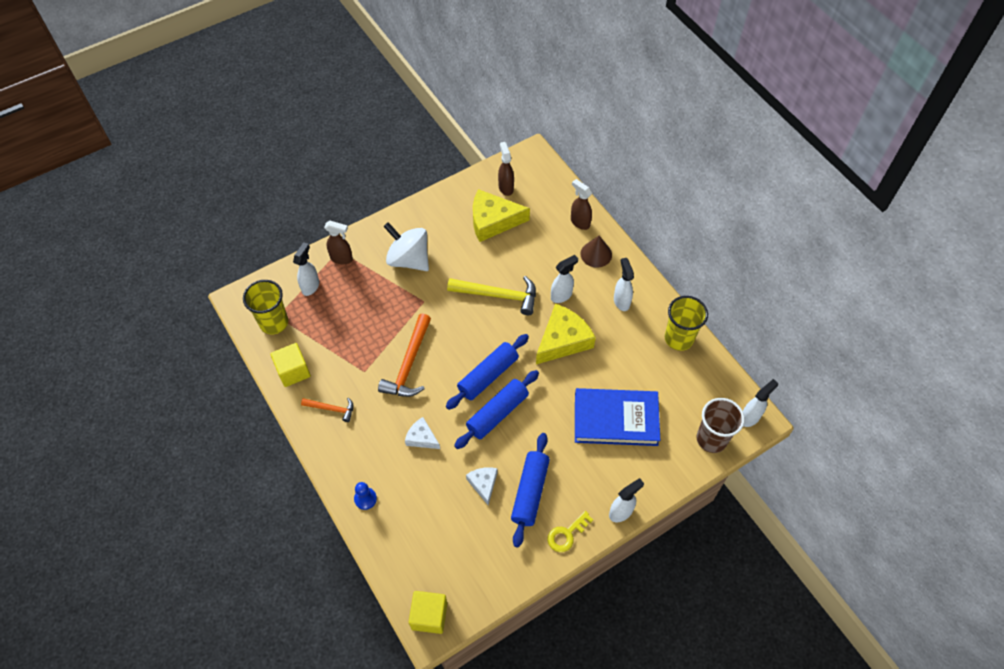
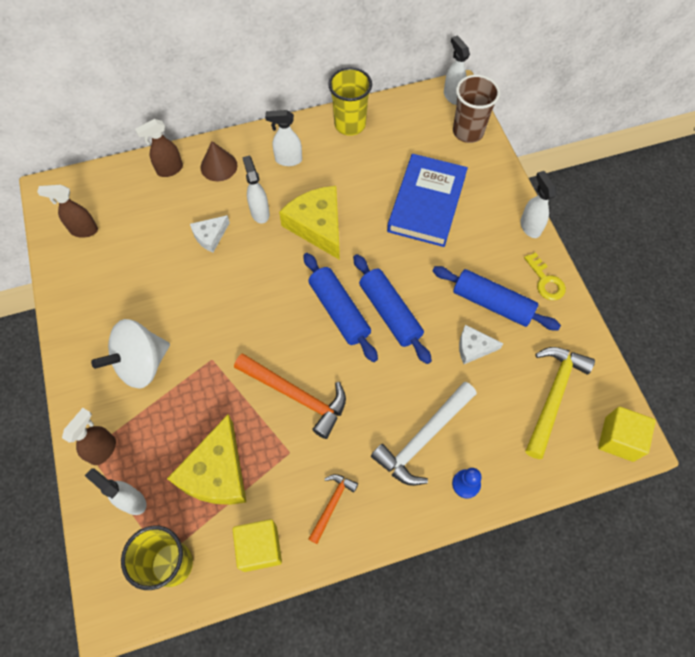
camera: 75 degrees left, 5 degrees up
white cheese [405,417,440,449] -> white cheese moved to [190,215,230,253]
yellow hammer [447,276,536,315] -> yellow hammer moved to [525,347,595,459]
yellow cheese [473,189,530,242] -> yellow cheese moved to [167,414,246,505]
none -> white hammer [371,382,477,486]

